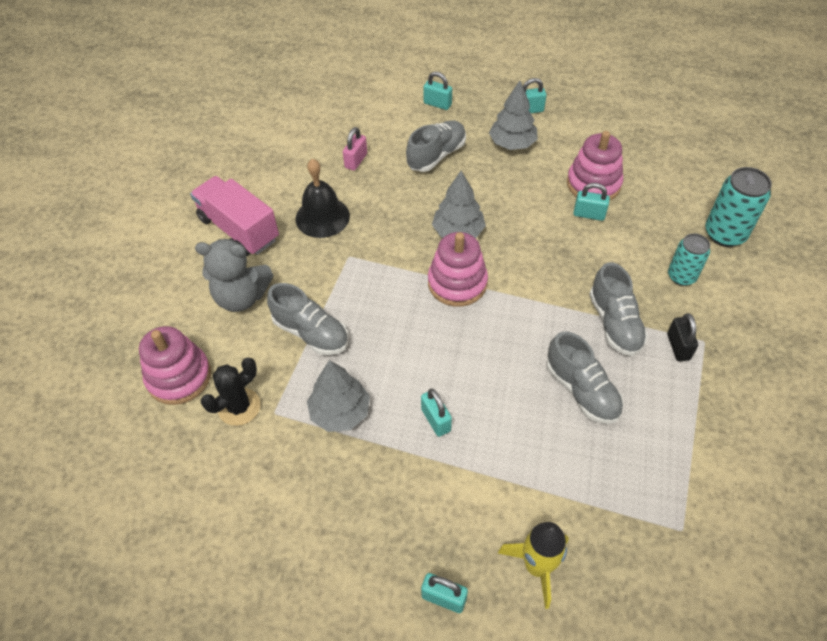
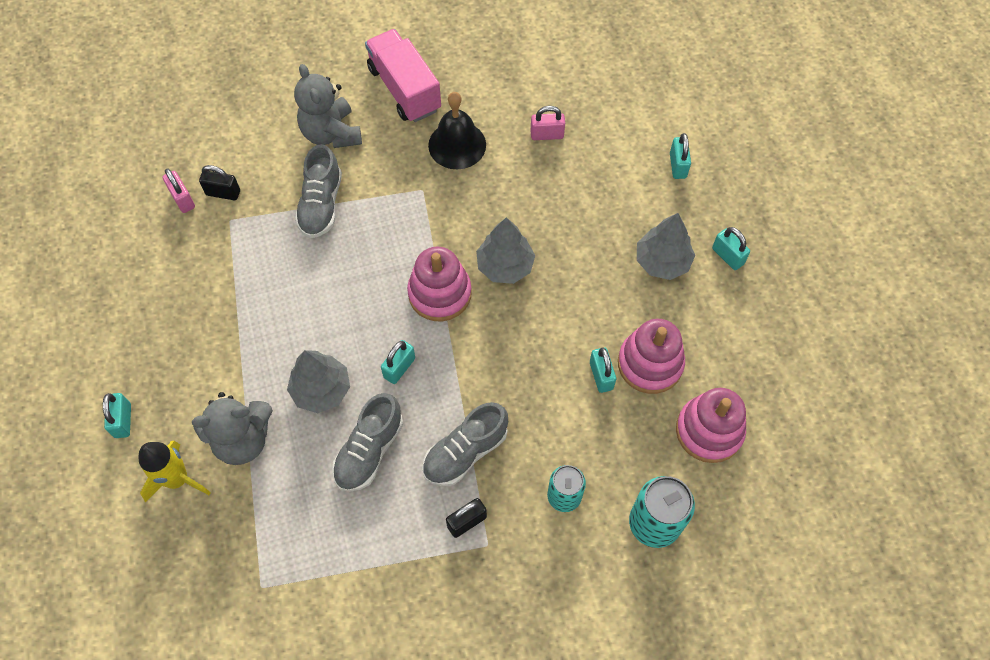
camera: 60 degrees right, 10 degrees up
pink stacking toy [139,326,211,405] -> pink stacking toy moved to [676,388,746,463]
pink truck [190,176,279,256] -> pink truck turned 45 degrees counterclockwise [365,29,441,122]
black cactus [201,357,260,426] -> black padlock [199,165,240,200]
grey tree [307,360,370,432] -> grey tree moved to [287,350,350,413]
grey shoe [406,120,466,172] -> none
turquoise padlock [421,389,452,437] -> turquoise padlock moved to [381,340,415,384]
none -> pink padlock [163,168,195,213]
none -> grey teddy bear [192,392,273,465]

